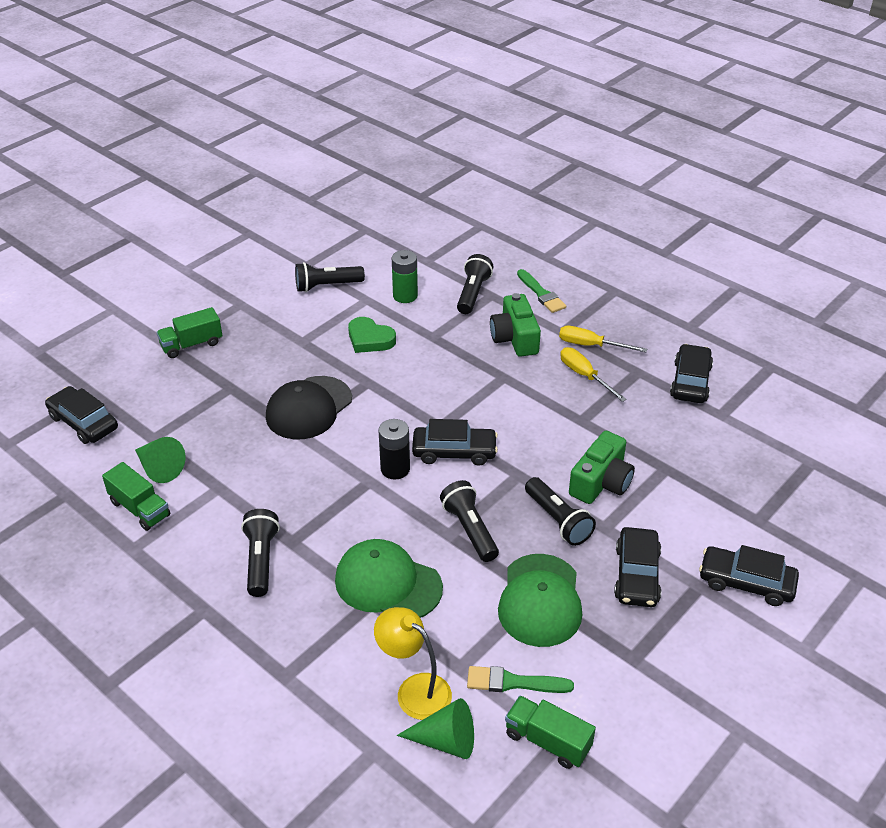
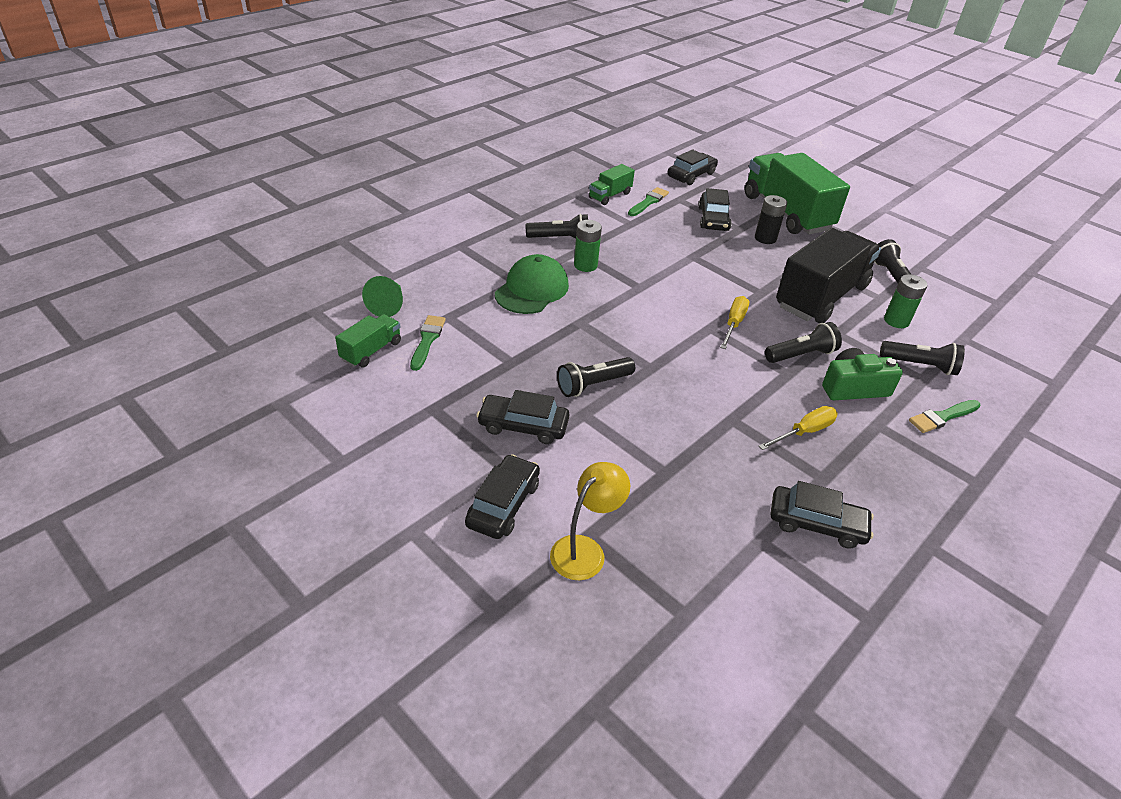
camera: 90 degrees right, 0 degrees up
green cone [135,437,185,483] -> green brush [628,187,669,216]
green truck [156,307,223,358] -> green truck [745,153,850,234], size x2.15
black cap [266,376,352,439] -> none
green heart [348,317,396,353] -> black truck [776,228,881,323]
yellow lamp [374,607,452,720] -> yellow lamp moved to [550,462,630,580]
black battery [378,419,410,479] -> black battery moved to [755,195,787,244]
black car [412,419,498,466] -> black car moved to [699,188,732,231]
black flashlight [440,480,499,562] -> black flashlight moved to [765,322,842,363]
green cap [498,554,582,647] -> none
yellow screwdriver [559,326,647,352] -> yellow screwdriver moved to [720,296,749,349]
green camera [569,431,635,504] -> none
none -> green battery [574,220,602,272]

